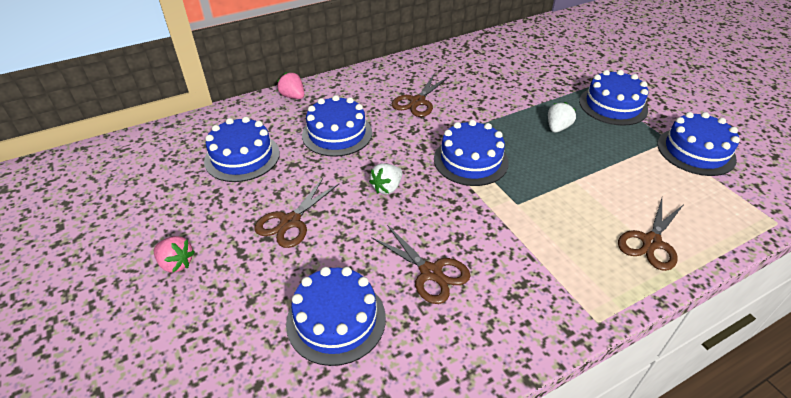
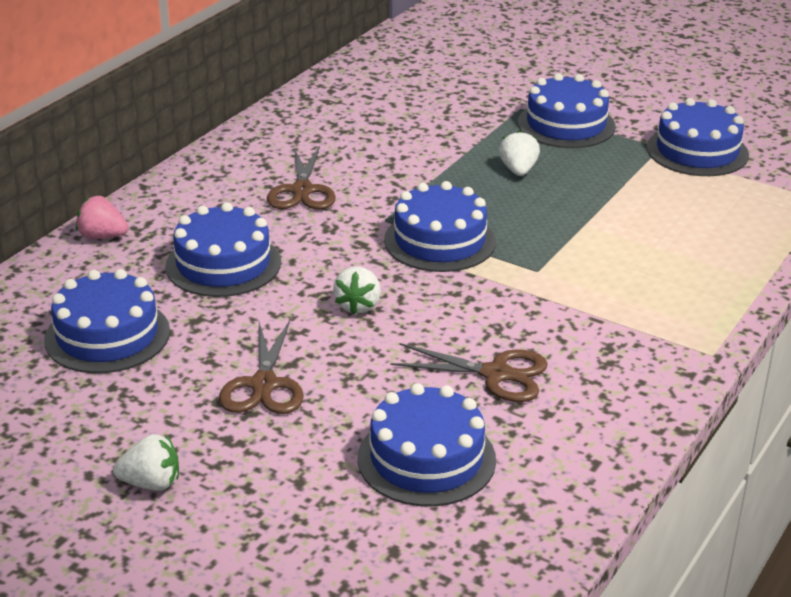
camera: 30 degrees left, 10 degrees down
pink strawberry [154,236,195,272] -> white strawberry [113,434,179,491]
brown scissors [618,198,684,271] -> none

